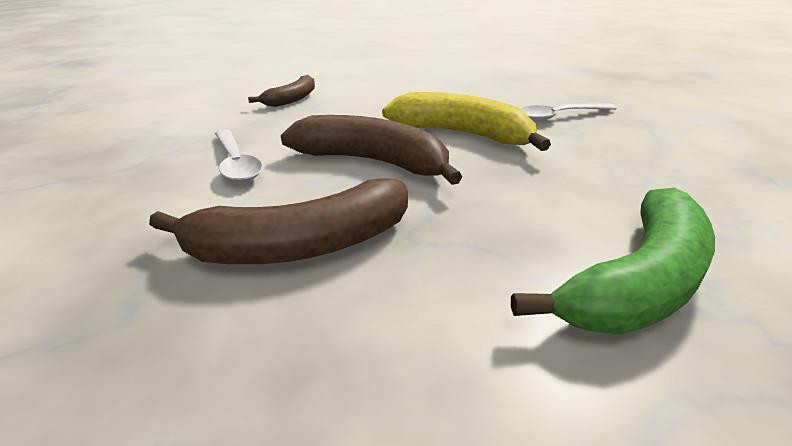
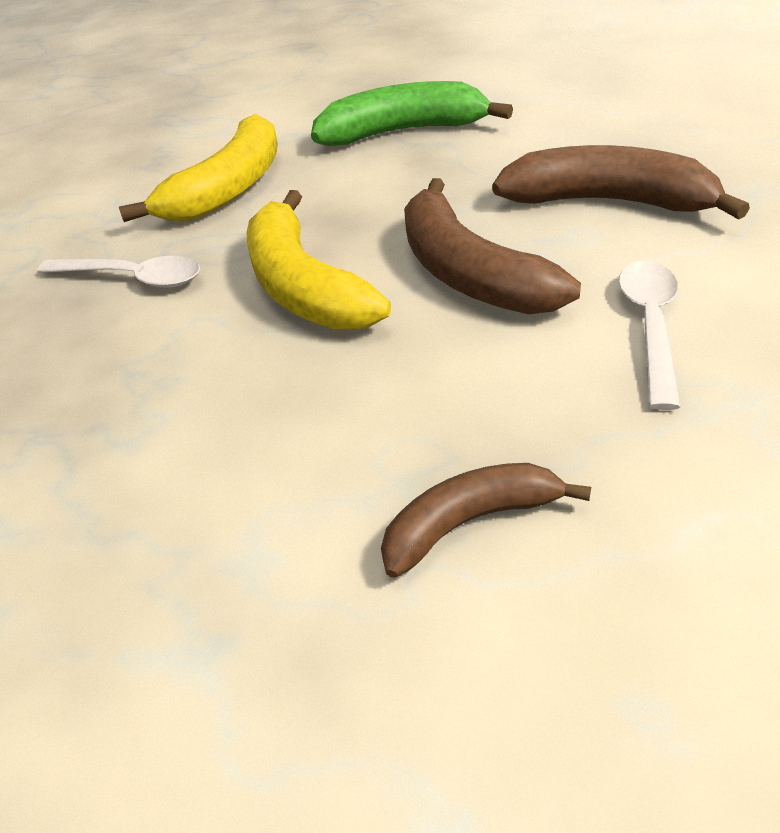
camera: 140 degrees left, 10 degrees up
none -> yellow banana [119,114,278,222]

